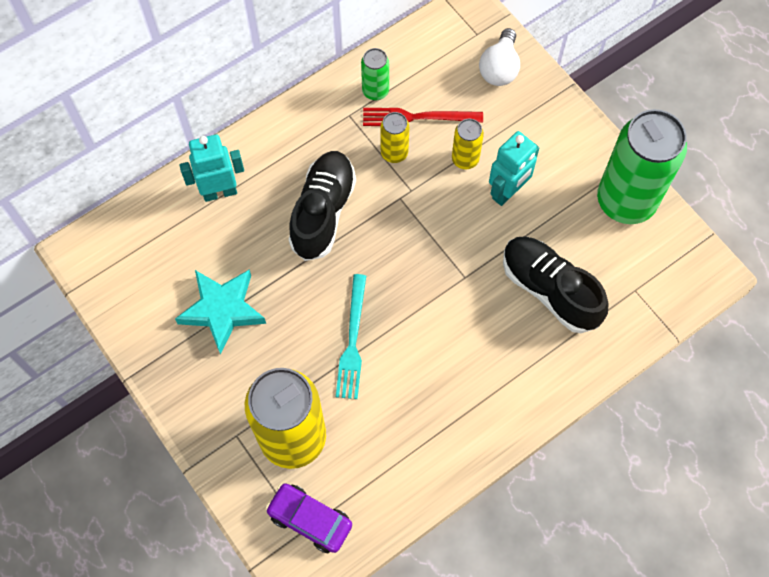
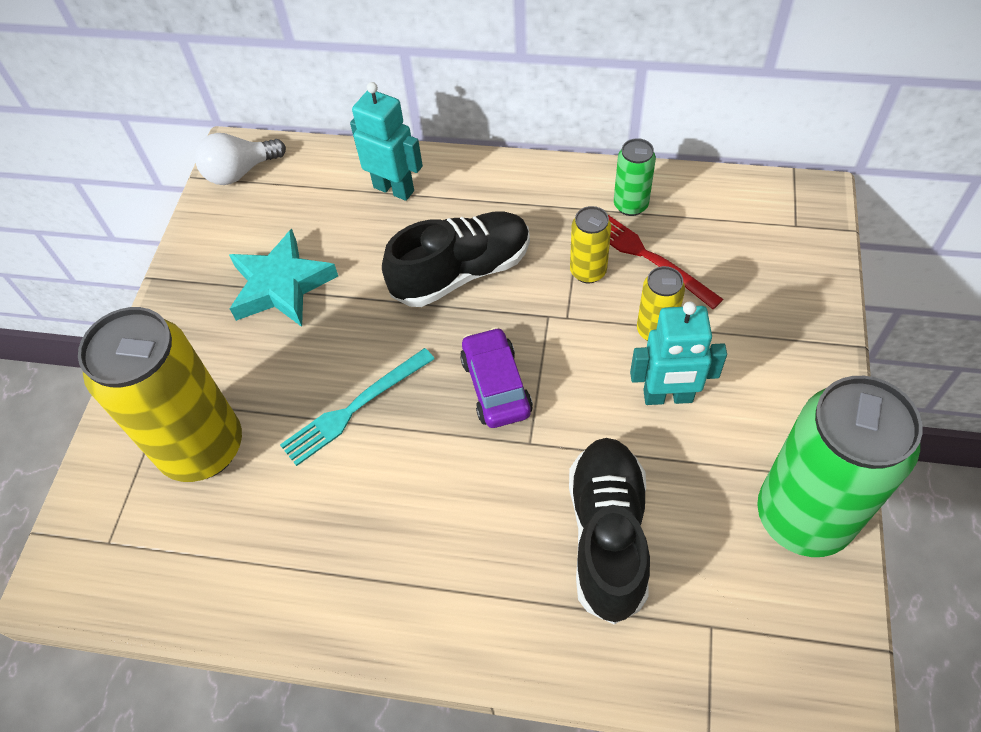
camera: 50 degrees right, 10 degrees down
purple car [265,483,352,553] -> purple car moved to [460,327,533,428]
white light bulb [479,28,520,86] -> white light bulb moved to [195,133,286,185]

